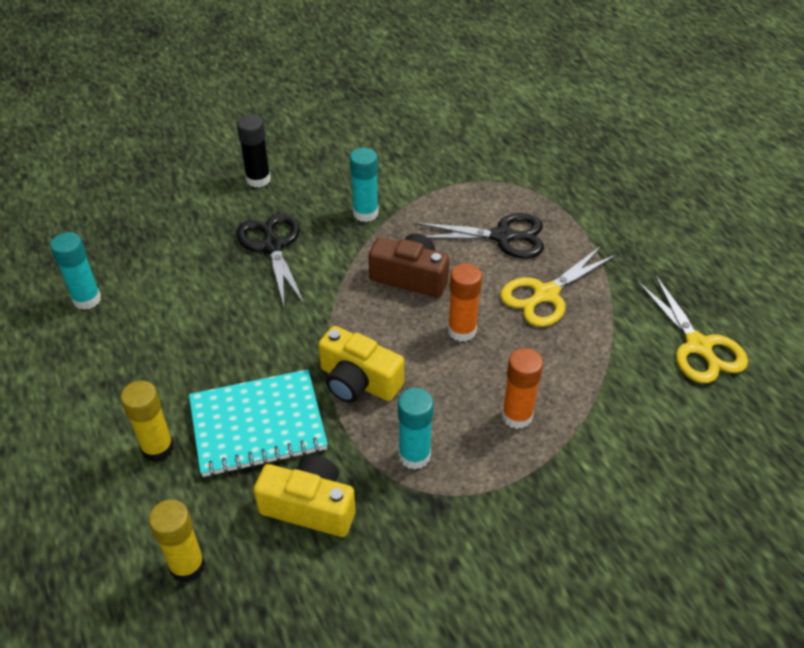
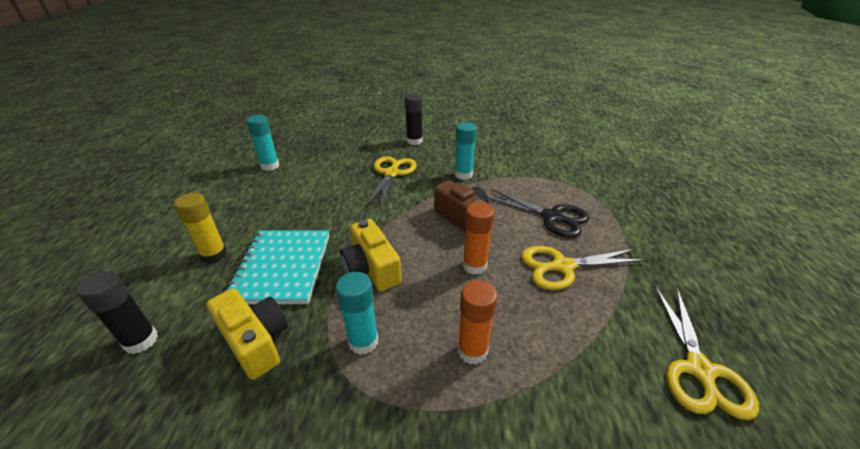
camera: 30 degrees right, 10 degrees down
yellow glue stick [149,500,205,583] -> black glue stick [77,271,158,354]
turquoise notebook [189,369,328,477] -> turquoise notebook turned 75 degrees clockwise [224,230,329,304]
black scissors [236,213,305,306] -> yellow scissors [365,156,417,208]

